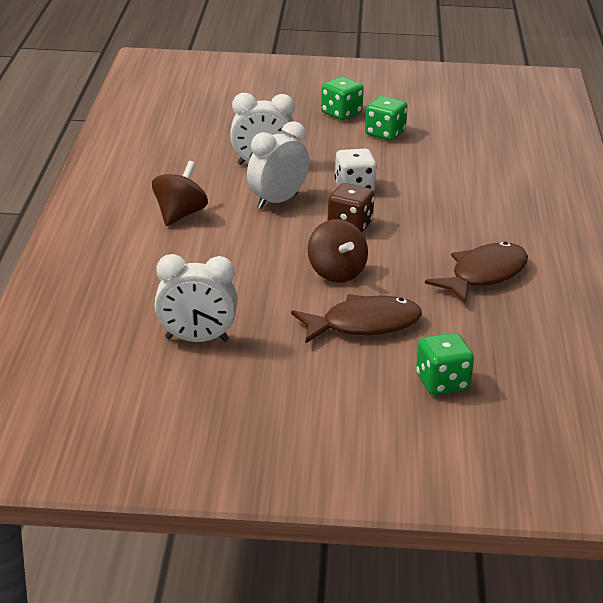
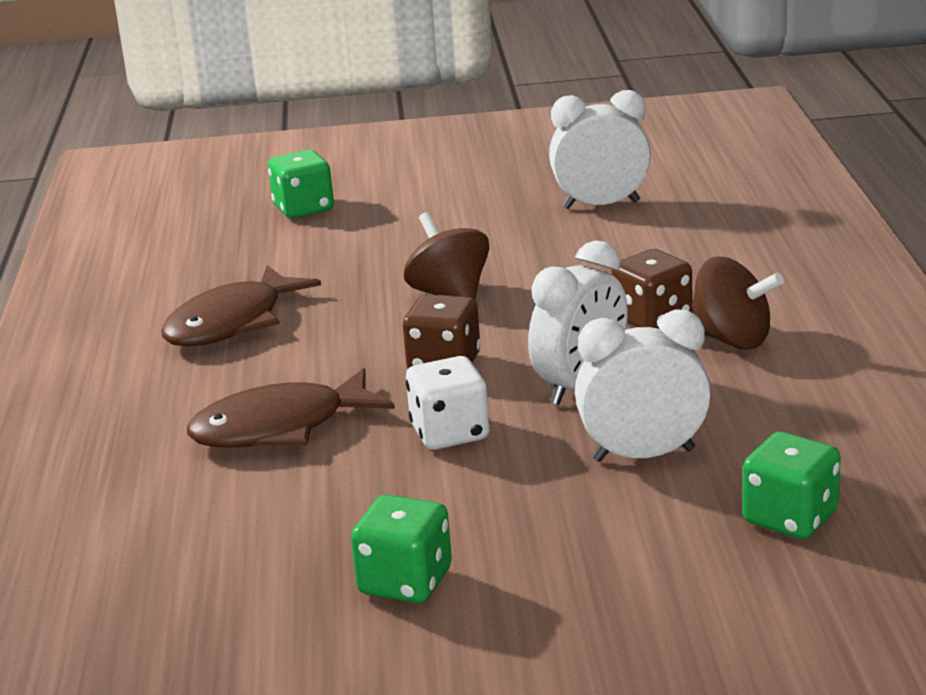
camera: 175 degrees right, 5 degrees down
brown spinning top [152,161,208,226] -> brown spinning top turned 75 degrees counterclockwise [690,257,784,350]
brown fish [291,294,422,344] -> brown fish moved to [187,368,395,448]
green dice [321,77,364,120] -> green dice moved to [742,432,841,539]
none -> brown dice [611,249,692,329]

